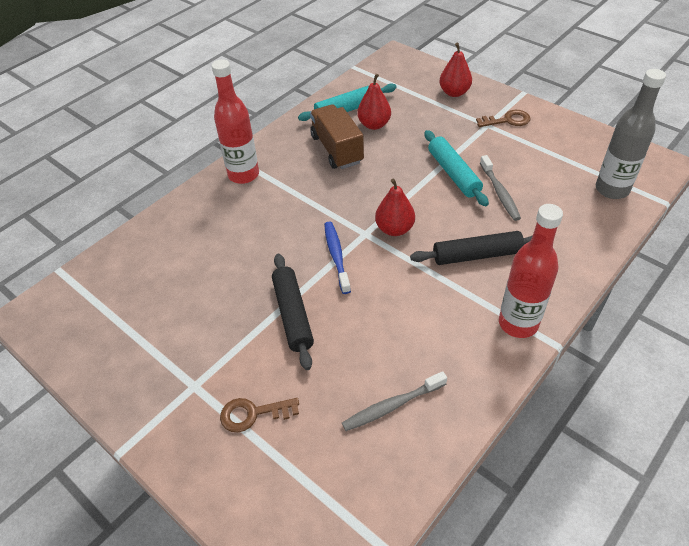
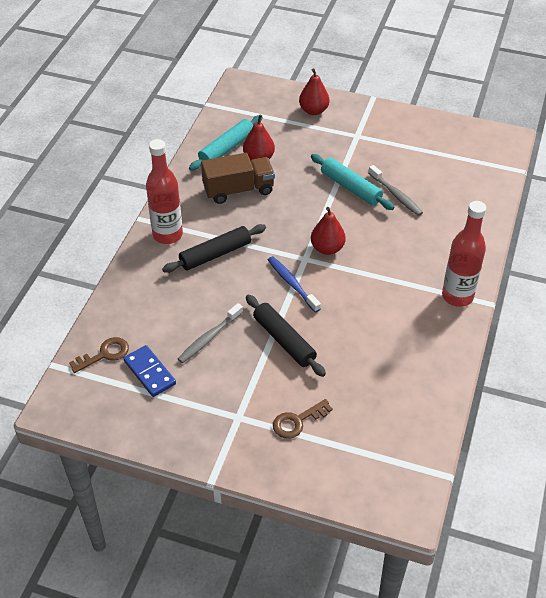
camera: 25 degrees left, 0 degrees up
brown truck [310,104,364,169] -> brown truck turned 120 degrees clockwise [201,153,275,204]
grey toothbrush [342,371,447,431] -> grey toothbrush moved to [178,303,243,363]
black rolling pin [410,231,533,265] -> black rolling pin moved to [162,224,266,273]
brown key [476,110,531,127] -> brown key moved to [69,337,129,373]
grey bottle [596,69,666,199] -> none
none -> blue domino [123,345,176,397]

